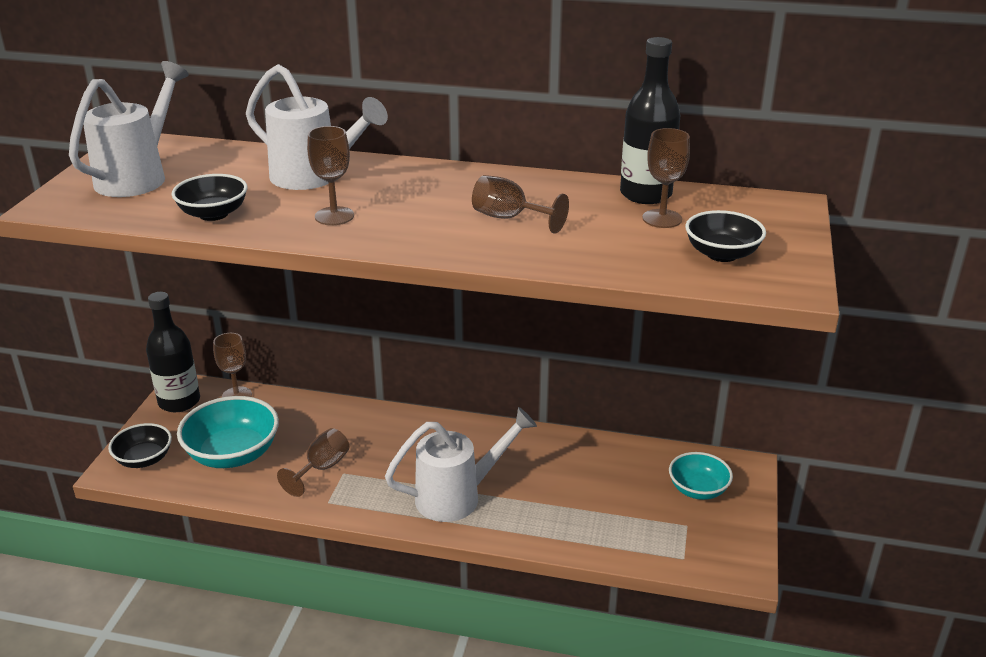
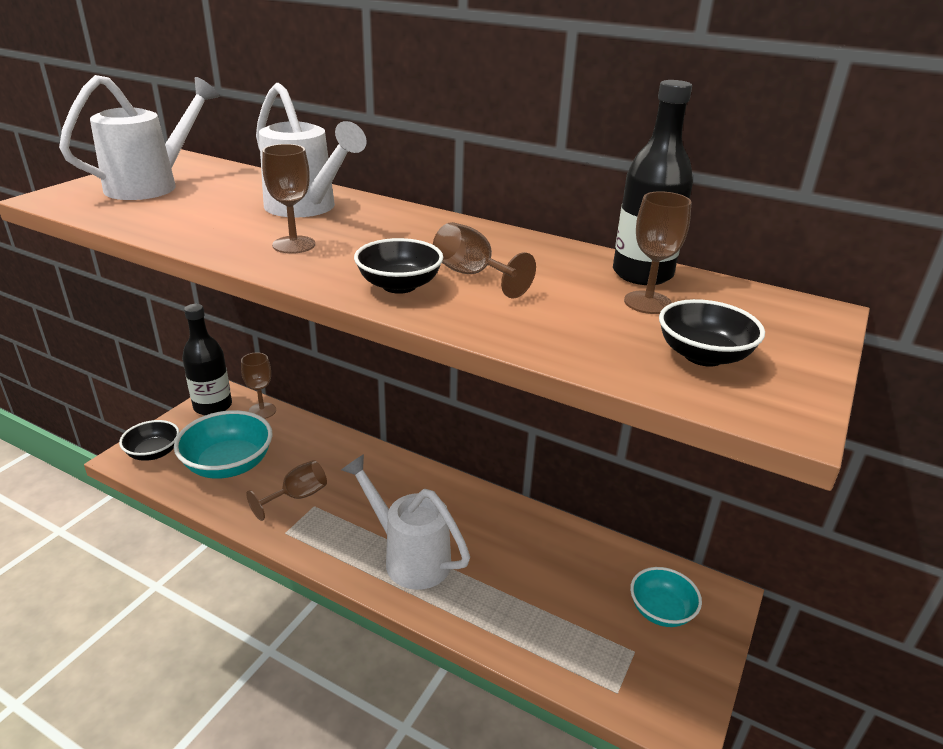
camera: 15 degrees right, 0 degrees up
black bowl [172,174,247,221] -> black bowl moved to [354,238,443,294]
white watering can [385,407,537,522] -> white watering can turned 135 degrees counterclockwise [341,454,470,590]

